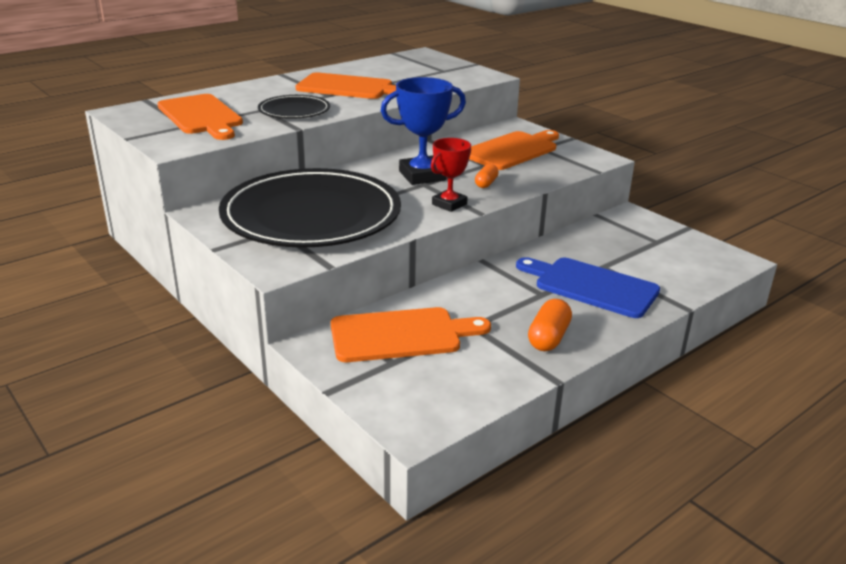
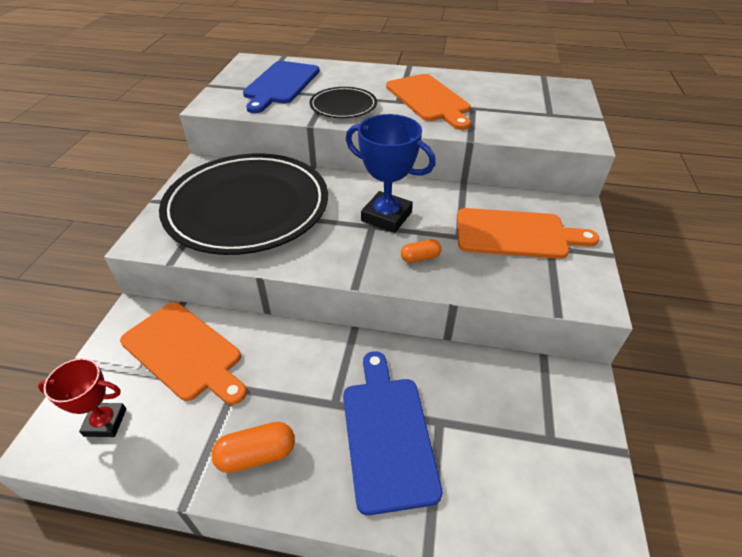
camera: 50 degrees right, 15 degrees up
orange cutting board [157,94,243,140] -> blue cutting board [243,61,320,113]
red trophy [431,138,471,212] -> red trophy moved to [38,358,126,437]

